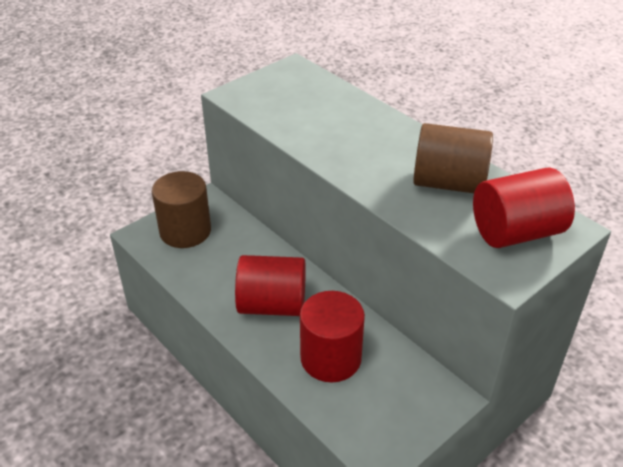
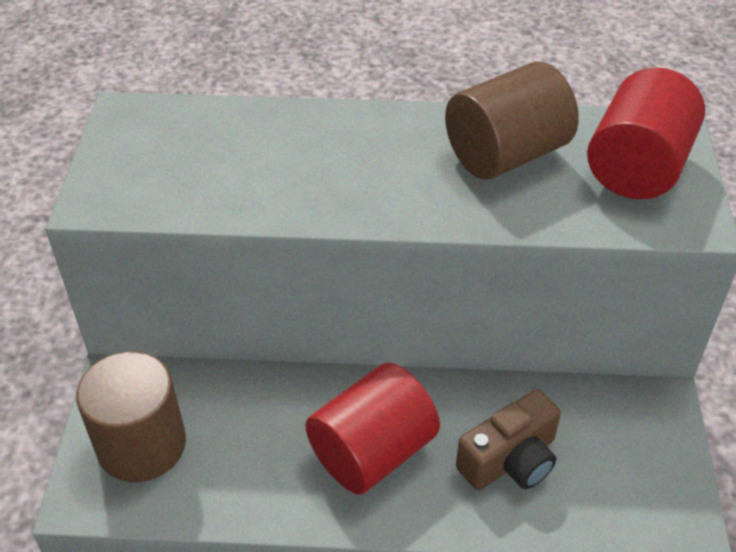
camera: 45 degrees left, 5 degrees up
red cylinder [300,291,365,382] -> brown camera [456,389,561,490]

